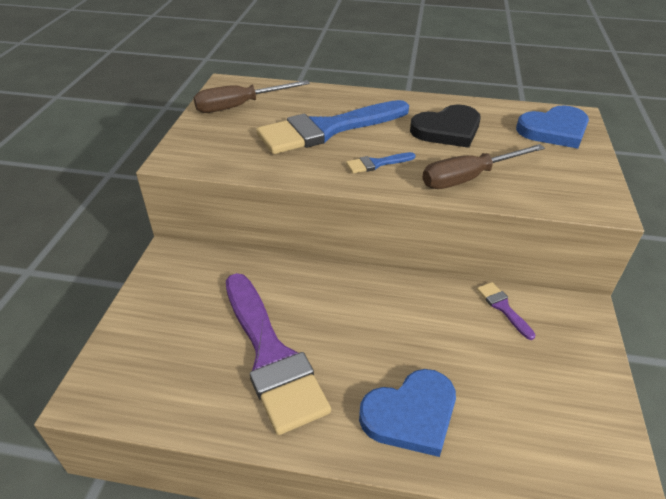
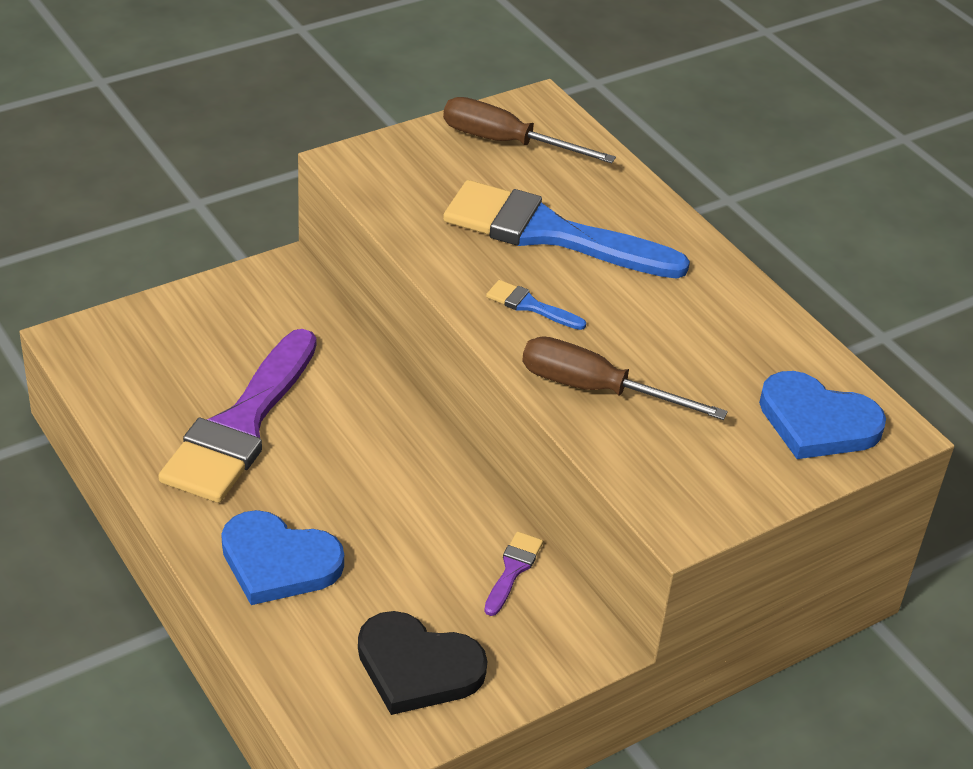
camera: 45 degrees right, 0 degrees up
black heart [410,104,481,148] -> black heart moved to [358,611,487,715]

